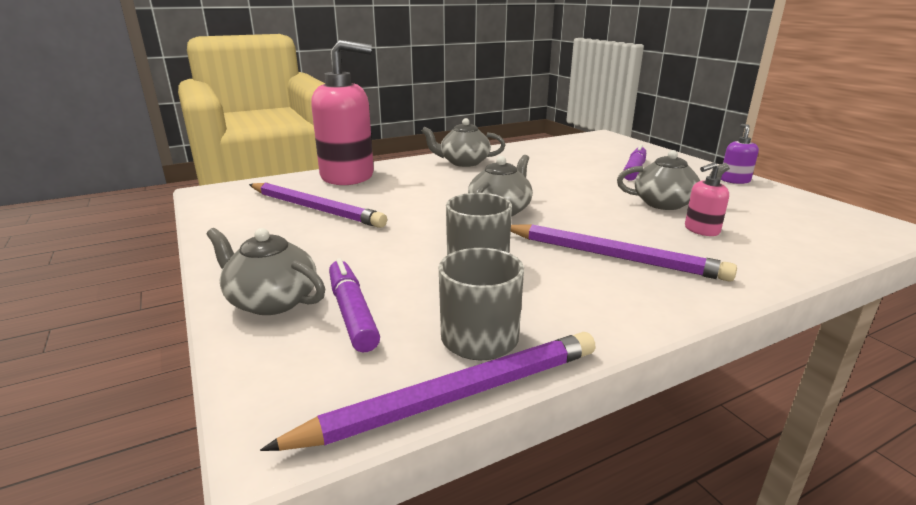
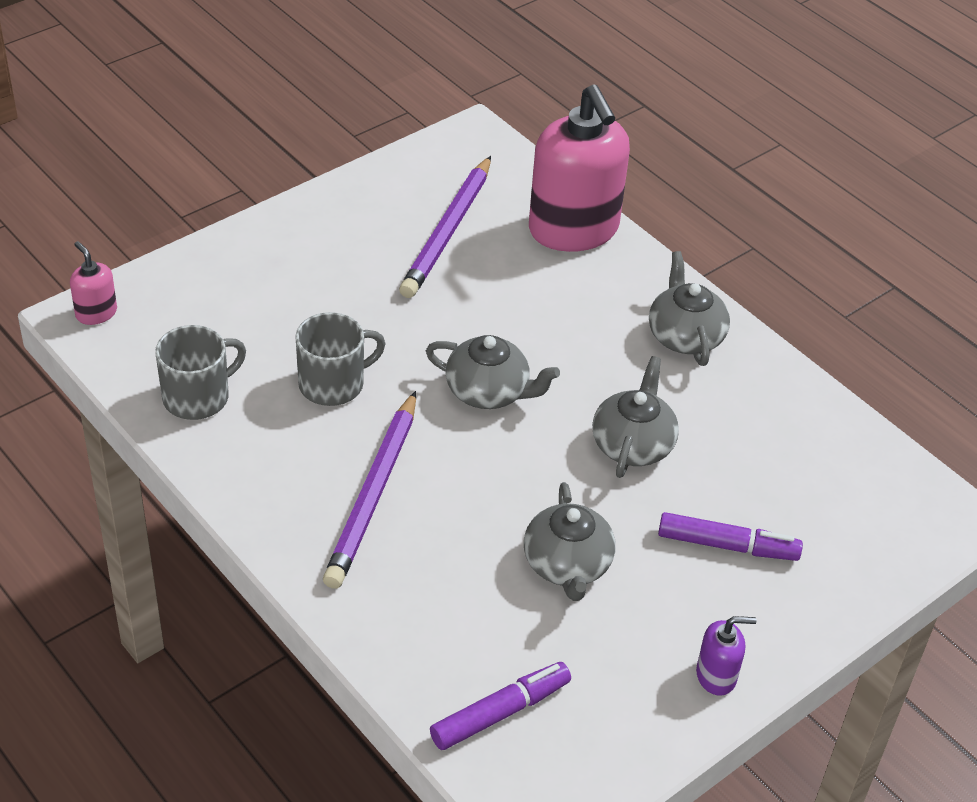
camera: 75 degrees right, 20 degrees up
grey teapot [206,228,325,315] -> grey teapot moved to [592,356,679,478]
purple pencil [260,332,596,451] -> none
purple marker [329,258,380,352] -> purple marker moved to [430,662,571,750]
pink soap dispenser [685,162,729,236] -> pink soap dispenser moved to [70,241,117,325]

